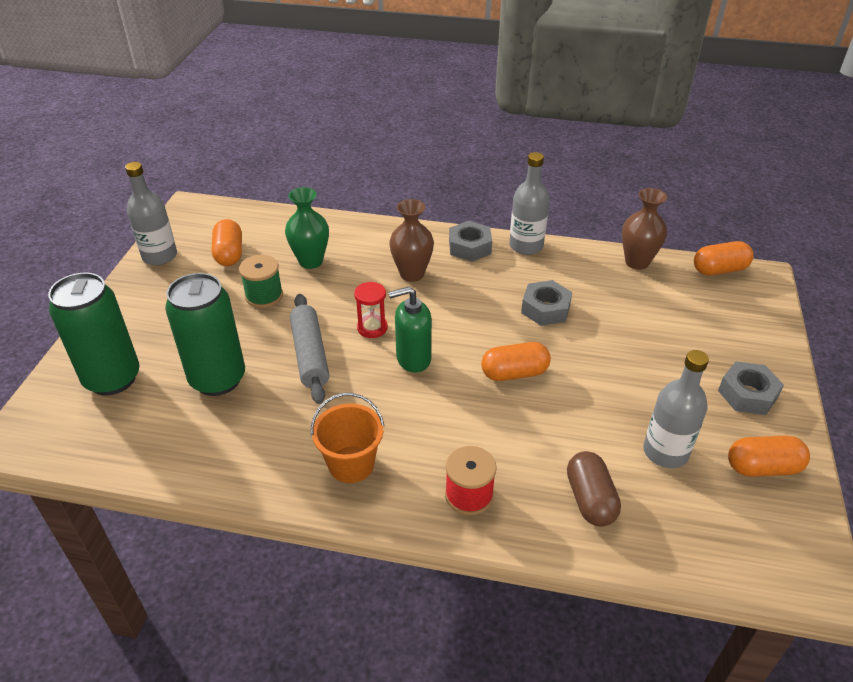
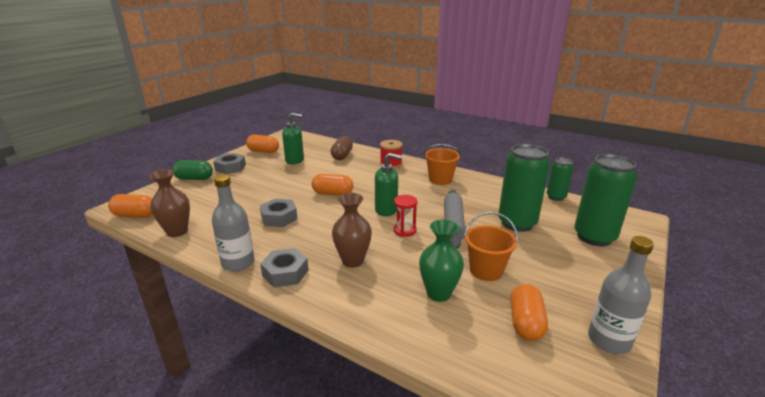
camera: 160 degrees left, 15 degrees down
green spool [239,255,283,308] -> orange bucket [464,212,518,281]
grey bottle [643,350,709,468] -> green soap dispenser [282,113,304,164]
none -> green capsule [172,160,213,180]
none -> green can [547,158,574,201]

